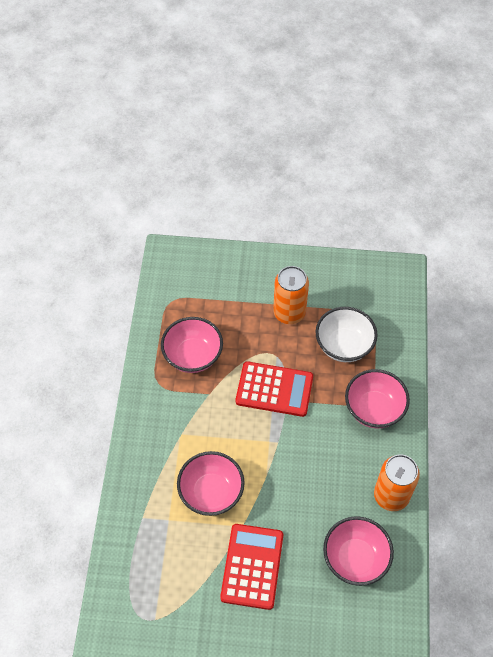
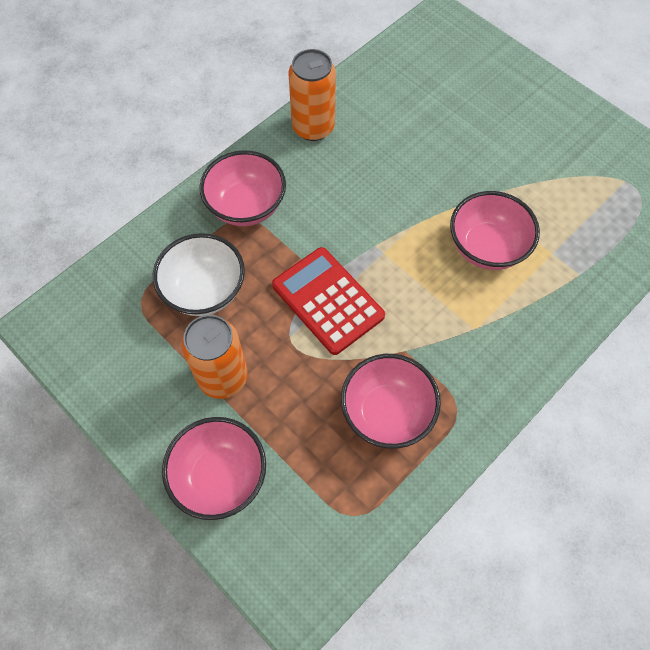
camera: 140 degrees left, 5 degrees up
red calculator [220,524,283,610] -> none
pink bowl [323,516,394,586] -> pink bowl moved to [162,417,266,520]

